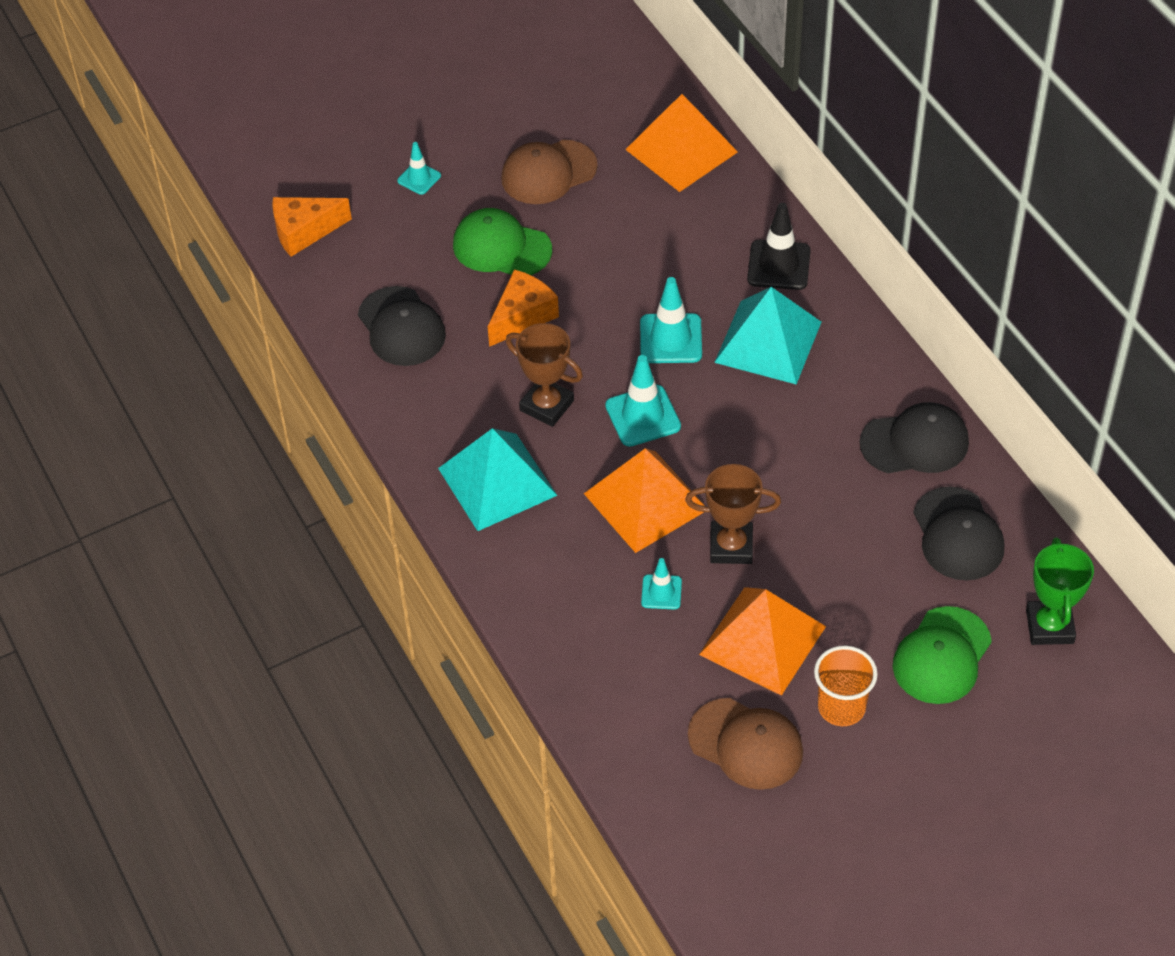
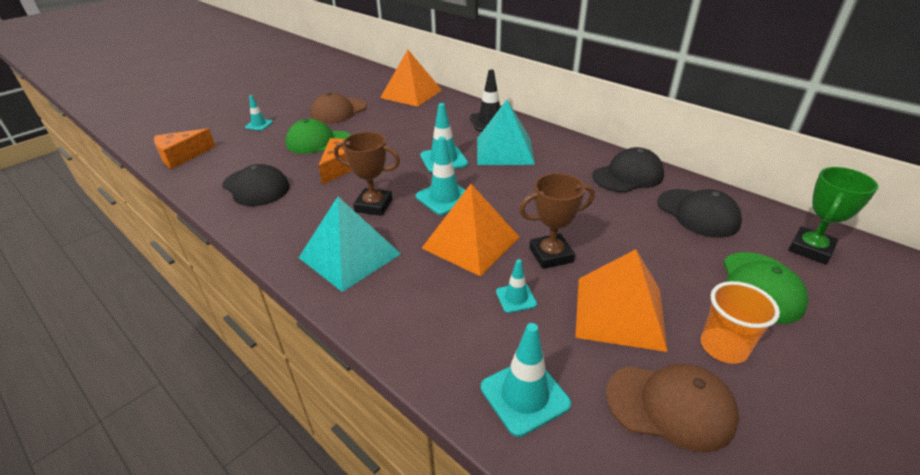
camera: 20 degrees left, 15 degrees down
green trophy [1026,537,1094,645] -> green trophy turned 60 degrees clockwise [788,167,878,265]
none -> turquoise traffic cone [481,323,571,437]

